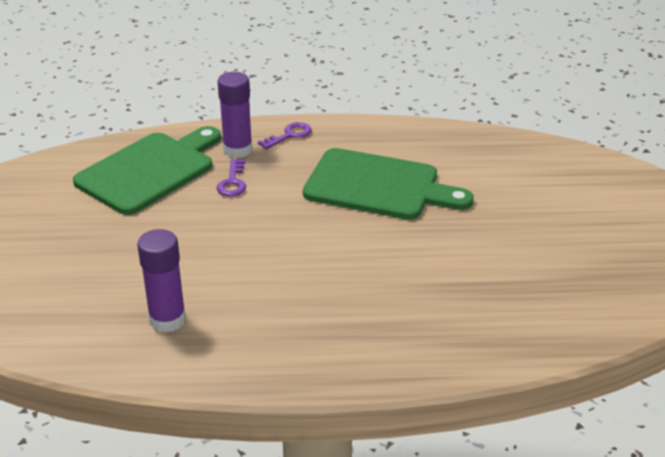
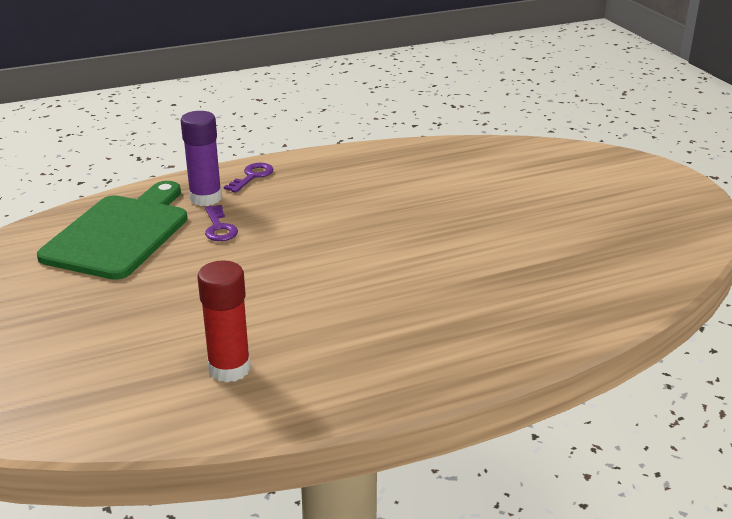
camera: 20 degrees left, 5 degrees down
purple glue stick [137,229,186,332] -> red glue stick [198,260,251,382]
green cutting board [303,148,474,220] -> none

